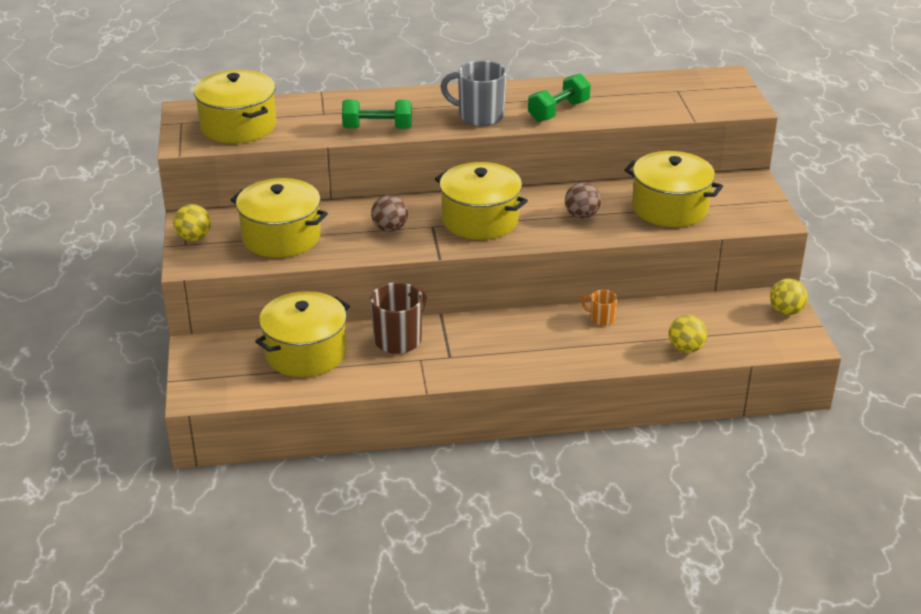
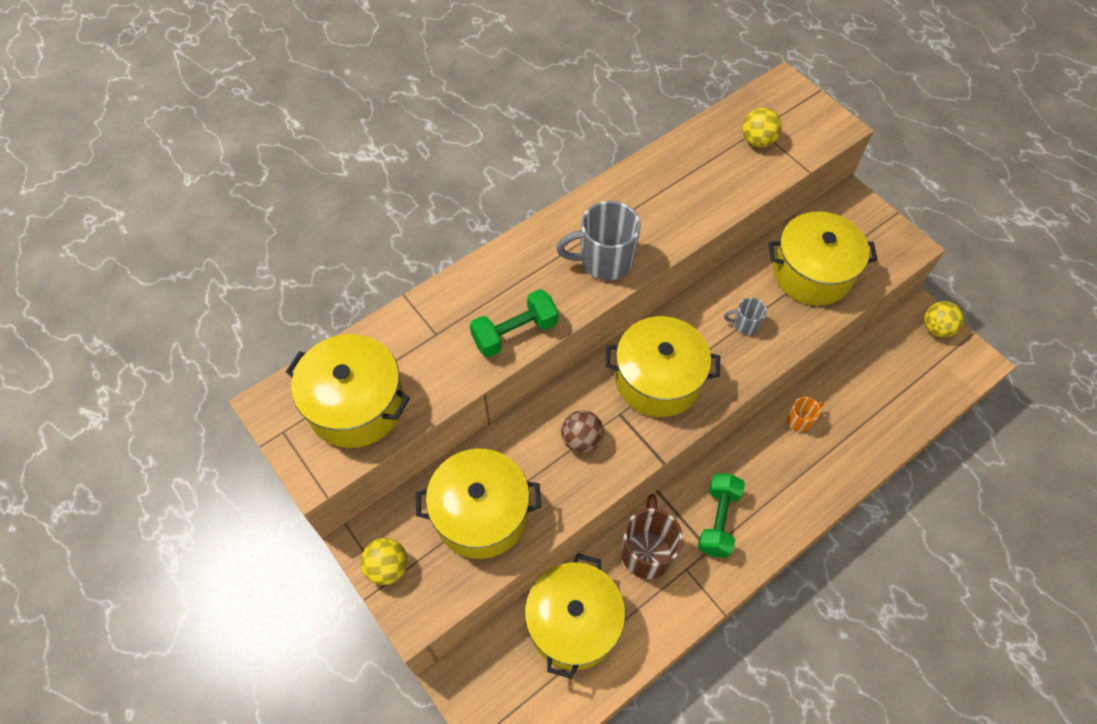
camera: 30 degrees left, 25 degrees up
green dumbbell [528,73,591,122] -> green dumbbell moved to [698,473,745,558]
brown ball [565,182,601,219] -> grey mug [724,297,767,335]
orange mug [582,290,617,326] -> orange mug turned 150 degrees clockwise [787,397,824,432]
yellow ball [669,315,707,353] -> yellow ball moved to [742,108,782,147]

